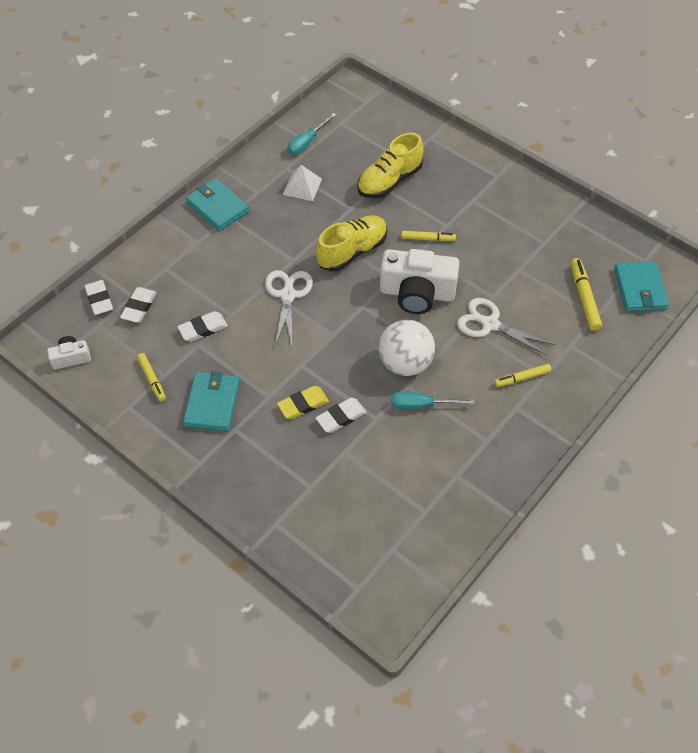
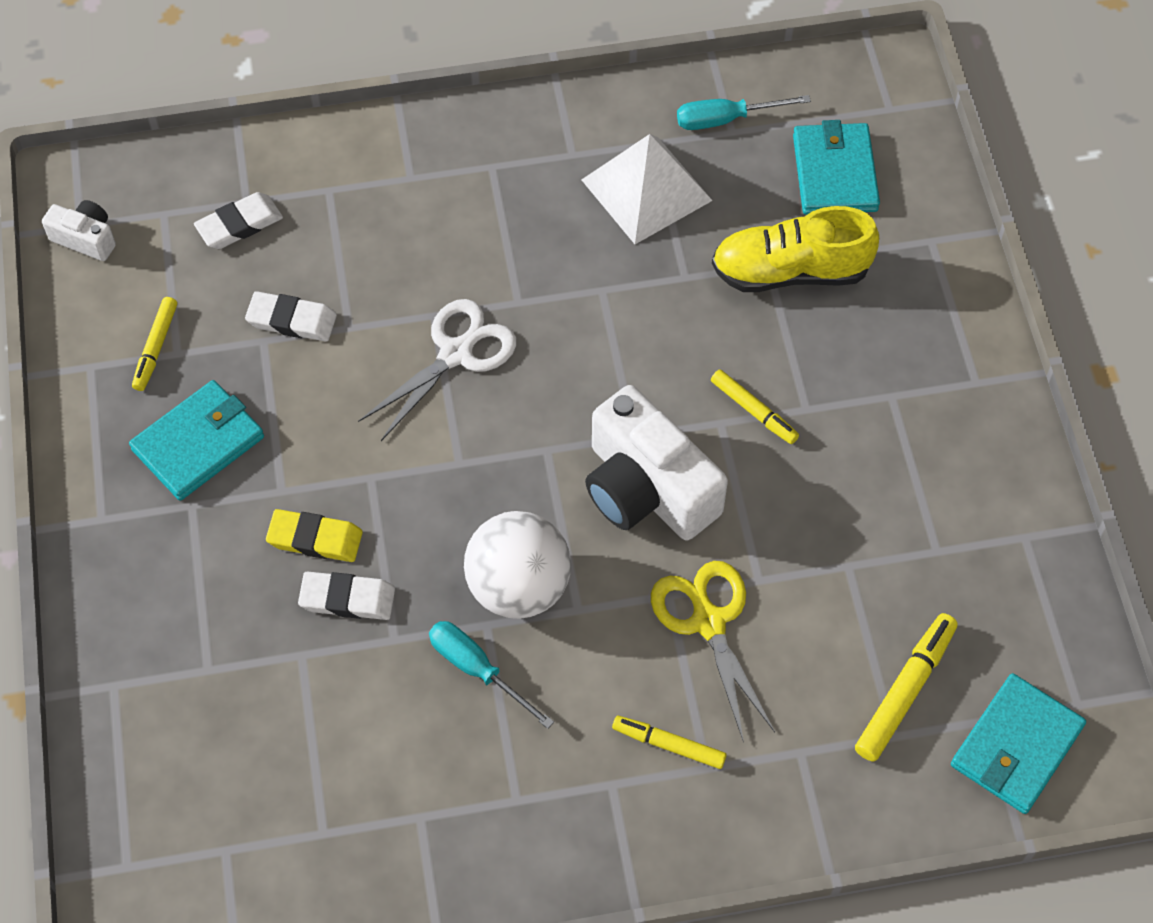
camera: 40 degrees right, 5 degrees up
white eraser [84,280,113,315] -> none
turquoise wallet [186,178,250,231] -> turquoise wallet moved to [793,120,880,215]
white pyramid [283,165,322,201] -> white pyramid [582,134,713,244], size x1.54
yellow shoe [316,215,387,271] -> none
white scissors [457,298,555,357] -> yellow scissors [651,561,775,743]

